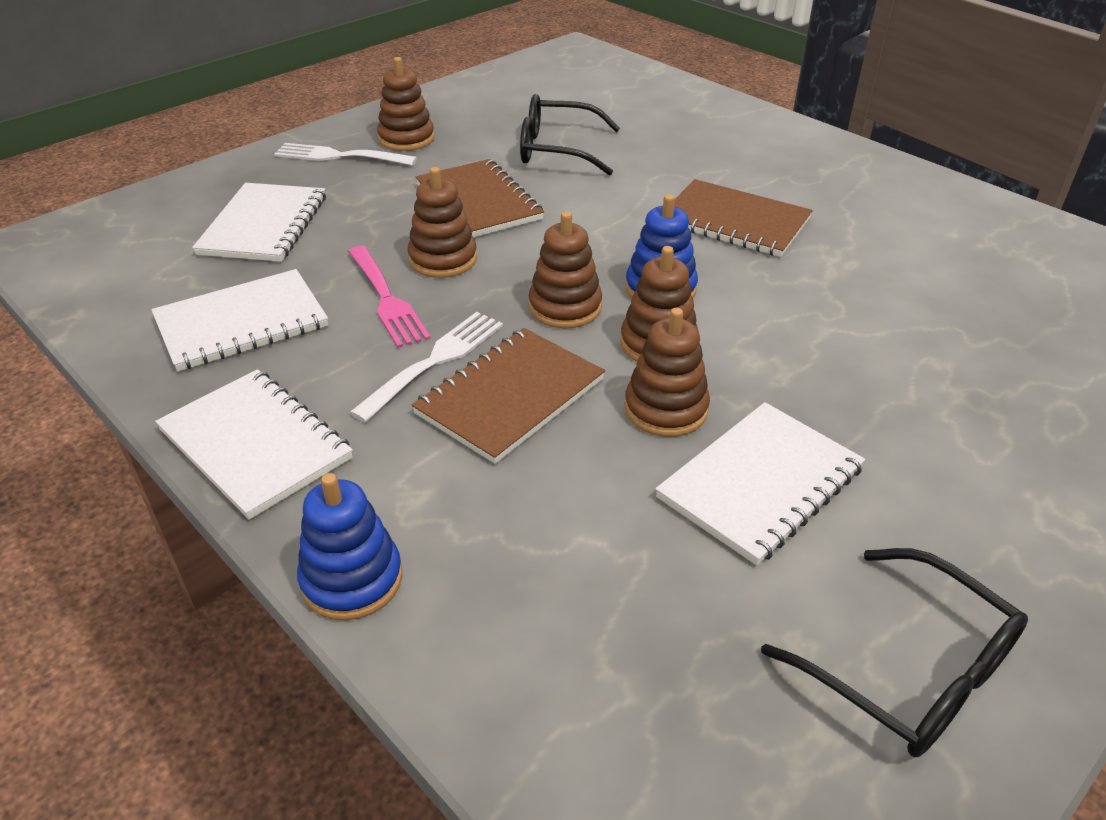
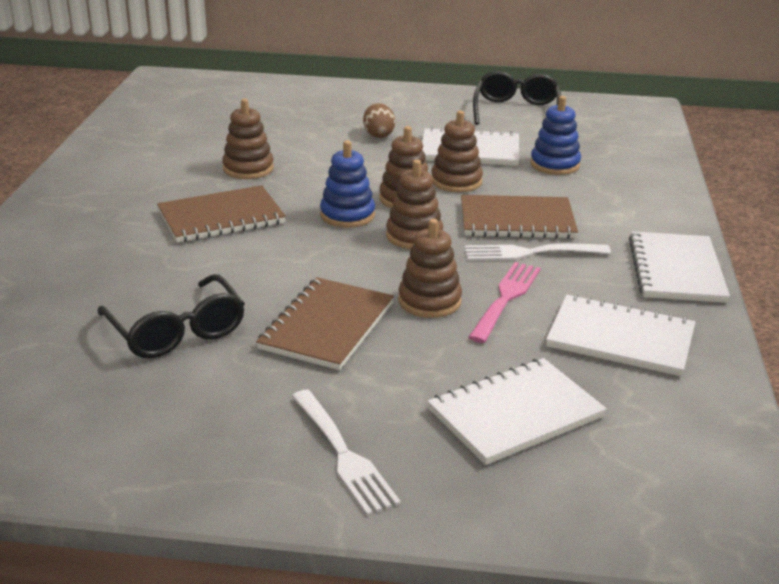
camera: 130 degrees left, 10 degrees down
blue stacking toy [297,473,403,620] -> blue stacking toy moved to [530,96,581,175]
brown stacking toy [377,57,434,151] -> brown stacking toy moved to [222,98,274,179]
brown notebook [674,179,813,257] -> brown notebook turned 75 degrees clockwise [157,185,286,243]
none -> brown egg [363,103,395,138]

